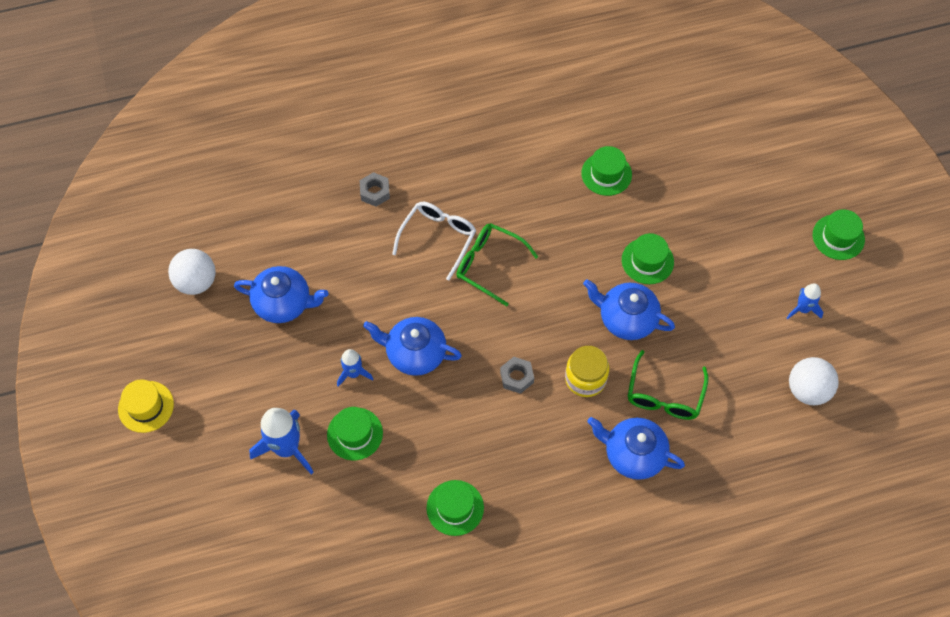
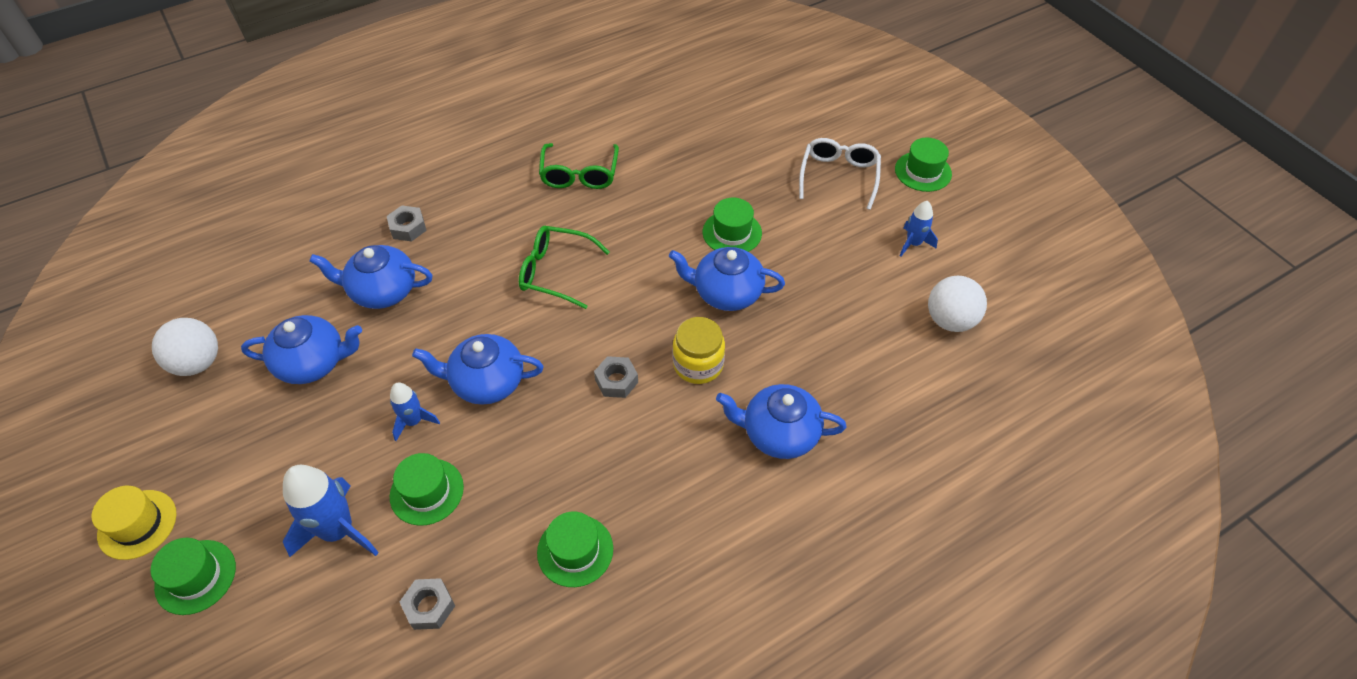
camera: 15 degrees left, 10 degrees down
white glasses [392,202,476,280] -> white glasses moved to [799,138,881,210]
green hat [581,146,632,196] -> green hat moved to [151,538,236,615]
green glasses [628,350,708,420] -> green glasses moved to [539,143,619,189]
none -> blue teapot [309,245,432,309]
none -> grey nut [400,578,455,630]

